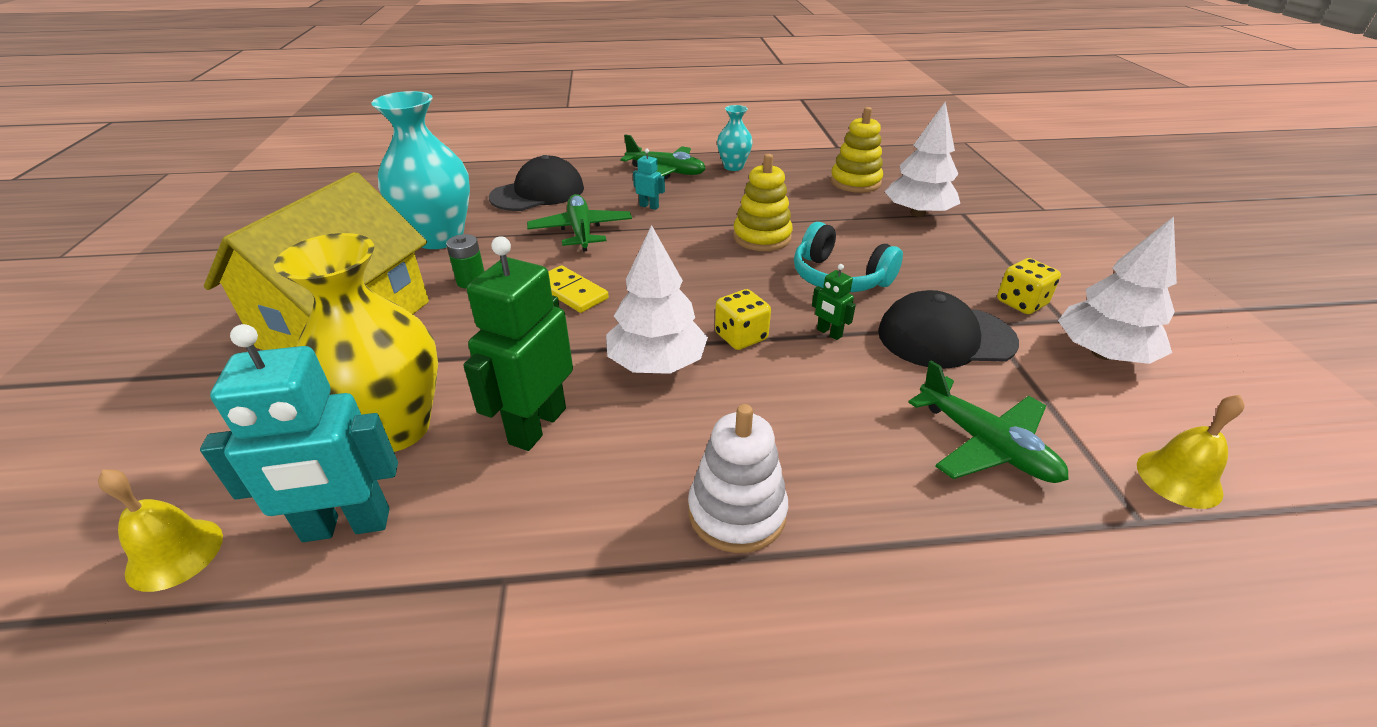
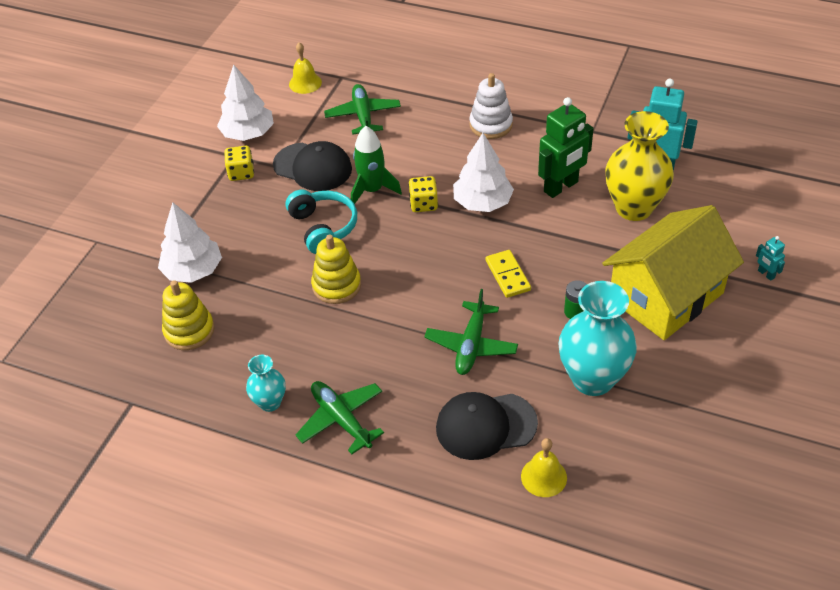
camera: 150 degrees left, 10 degrees up
yellow bell [98,469,223,592] -> yellow bell moved to [521,438,567,497]
turquoise robot [633,149,665,210] -> turquoise robot moved to [756,236,785,281]
green robot [812,264,856,340] -> green rocket [351,126,402,204]

